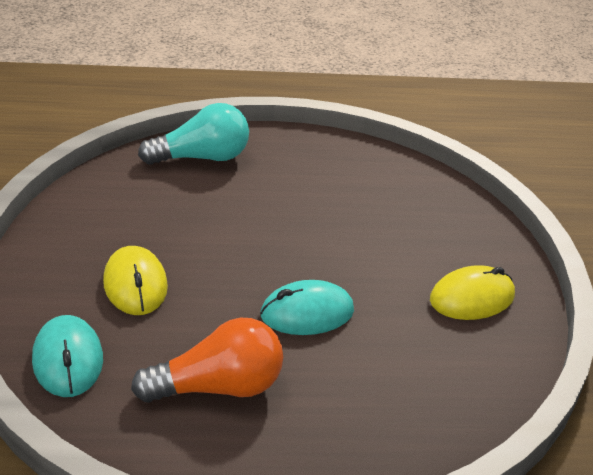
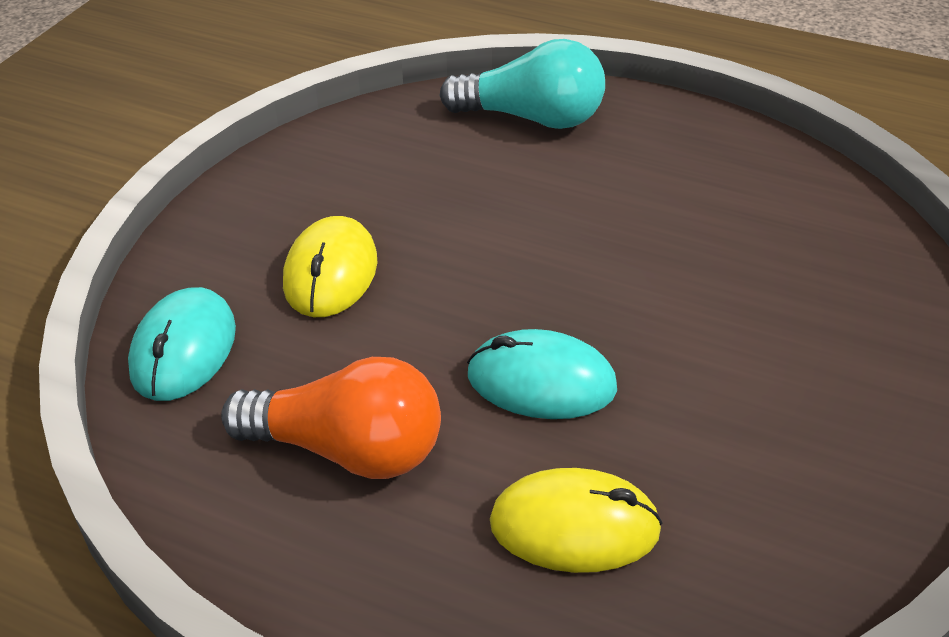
camera: 30 degrees right, 5 degrees up
yellow mouse [430,265,515,320] -> yellow mouse moved to [490,468,663,573]

